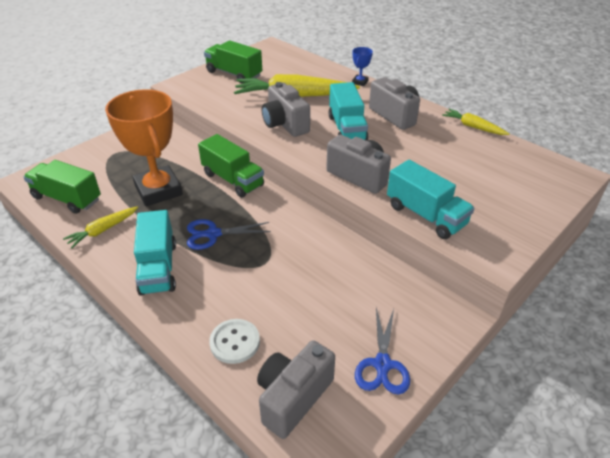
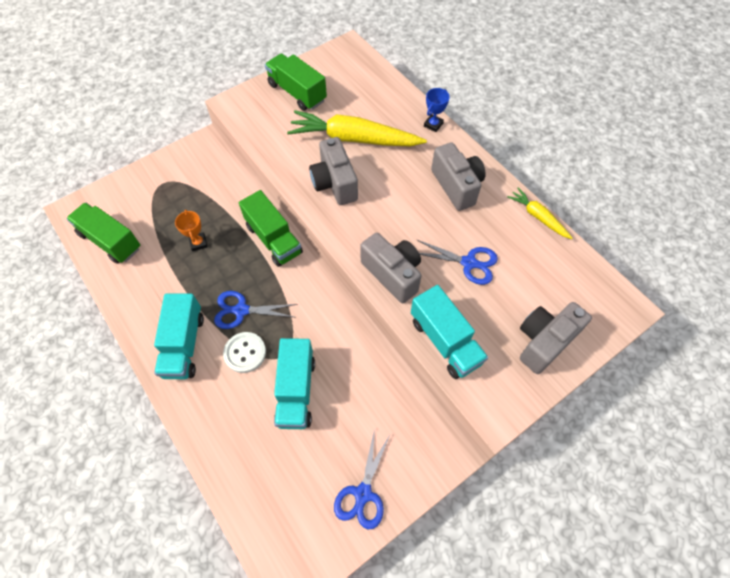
camera: 10 degrees right, 20 degrees up
yellow carrot [63,206,138,248] -> none
orange trophy [105,89,183,206] -> orange trophy [175,210,208,251], size x0.40
white button [209,319,260,364] -> white button moved to [223,332,266,373]
grey camera [257,340,335,439] -> grey camera moved to [520,302,592,374]
turquoise truck [328,82,368,140] -> turquoise truck moved to [274,338,315,429]
none -> blue scissors [416,239,498,285]

